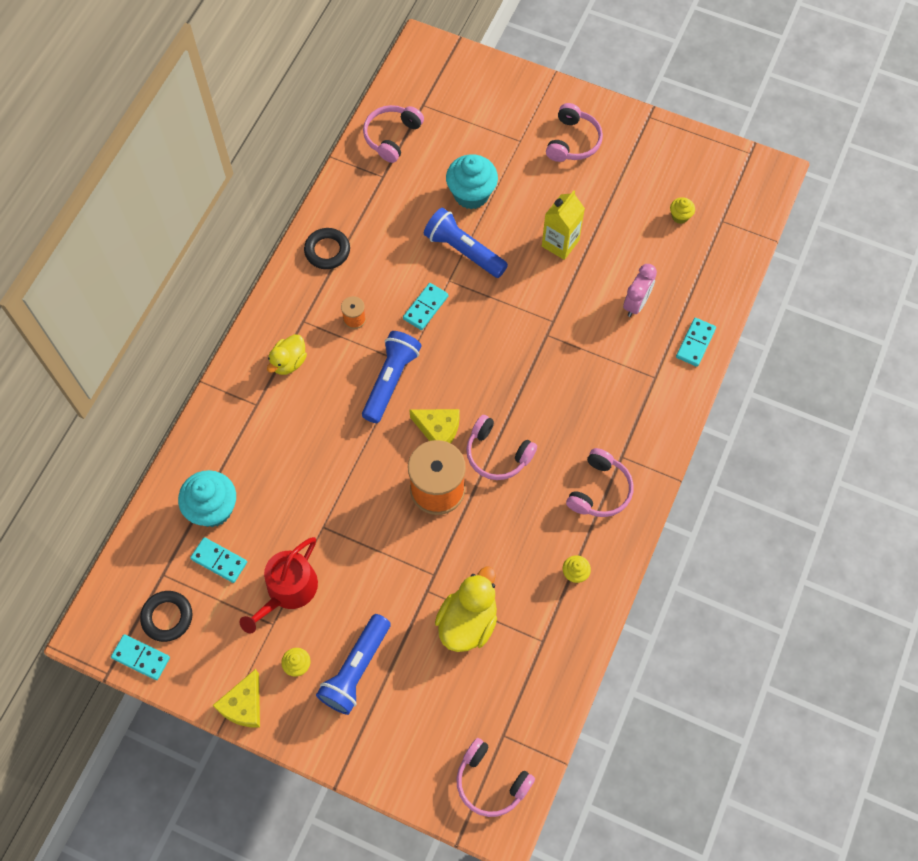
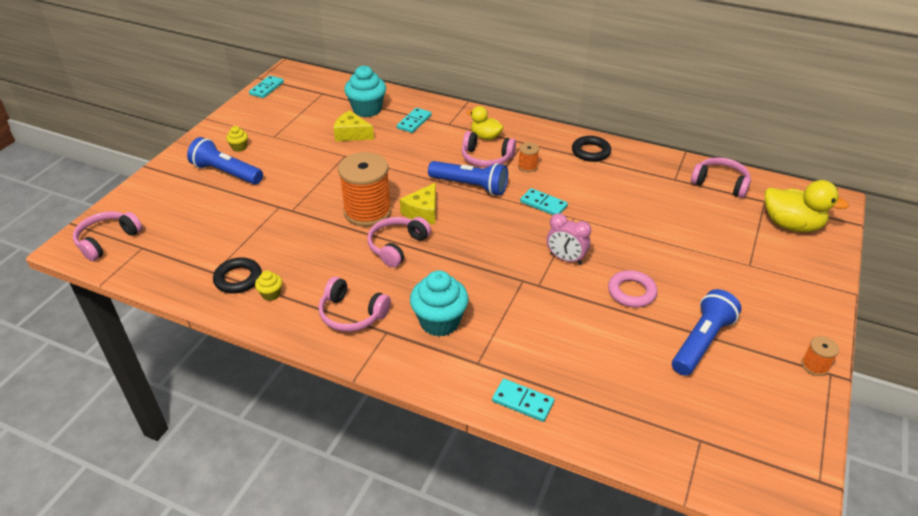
camera: 90 degrees right, 25 degrees down
black ring [140,591,192,642] -> black ring moved to [213,257,262,294]
turquoise domino [190,537,247,583] -> turquoise domino moved to [397,108,432,133]
yellow cheese [212,669,260,727] -> yellow cheese moved to [333,110,374,141]
red watering can [240,537,318,633] -> none
blue flashlight [424,208,508,278] -> blue flashlight moved to [672,289,741,376]
yellow duck [435,566,497,652] -> yellow duck moved to [765,180,849,232]
turquoise cupcake [446,154,498,209] -> turquoise cupcake moved to [410,270,469,337]
yellow carton [542,190,585,260] -> pink ring [608,270,657,308]
pink headphones [546,103,603,162] -> pink headphones moved to [462,131,516,168]
pink clock [623,264,657,317] -> pink clock moved to [547,213,591,265]
yellow cupcake [670,197,695,224] -> none
none -> orange spool [802,336,839,376]

